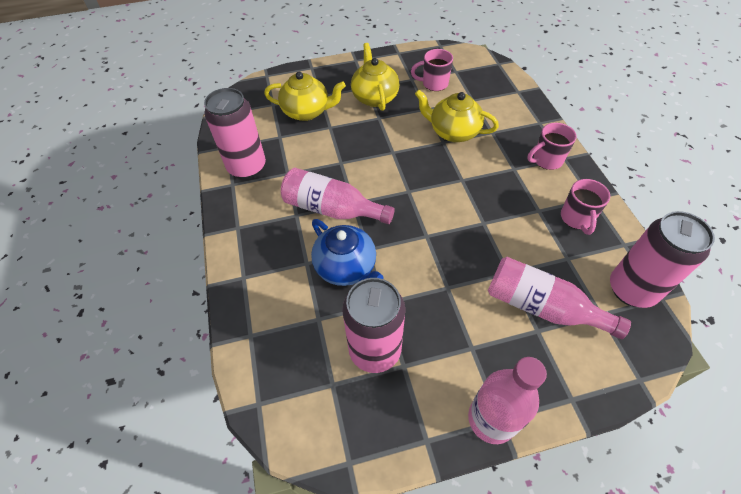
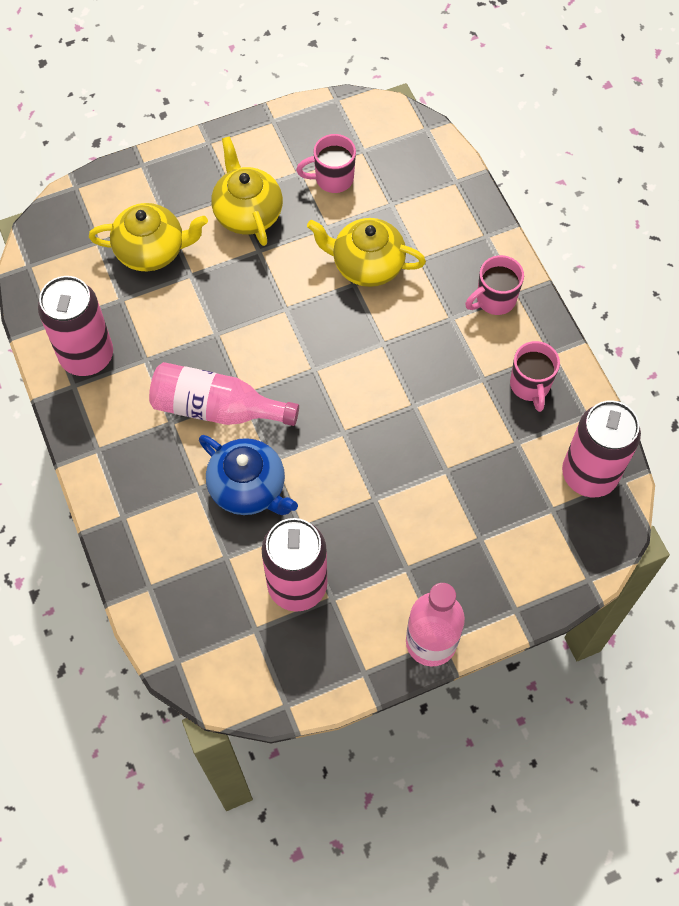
camera: 10 degrees left, 10 degrees up
pink bottle [488,257,631,339] -> none

